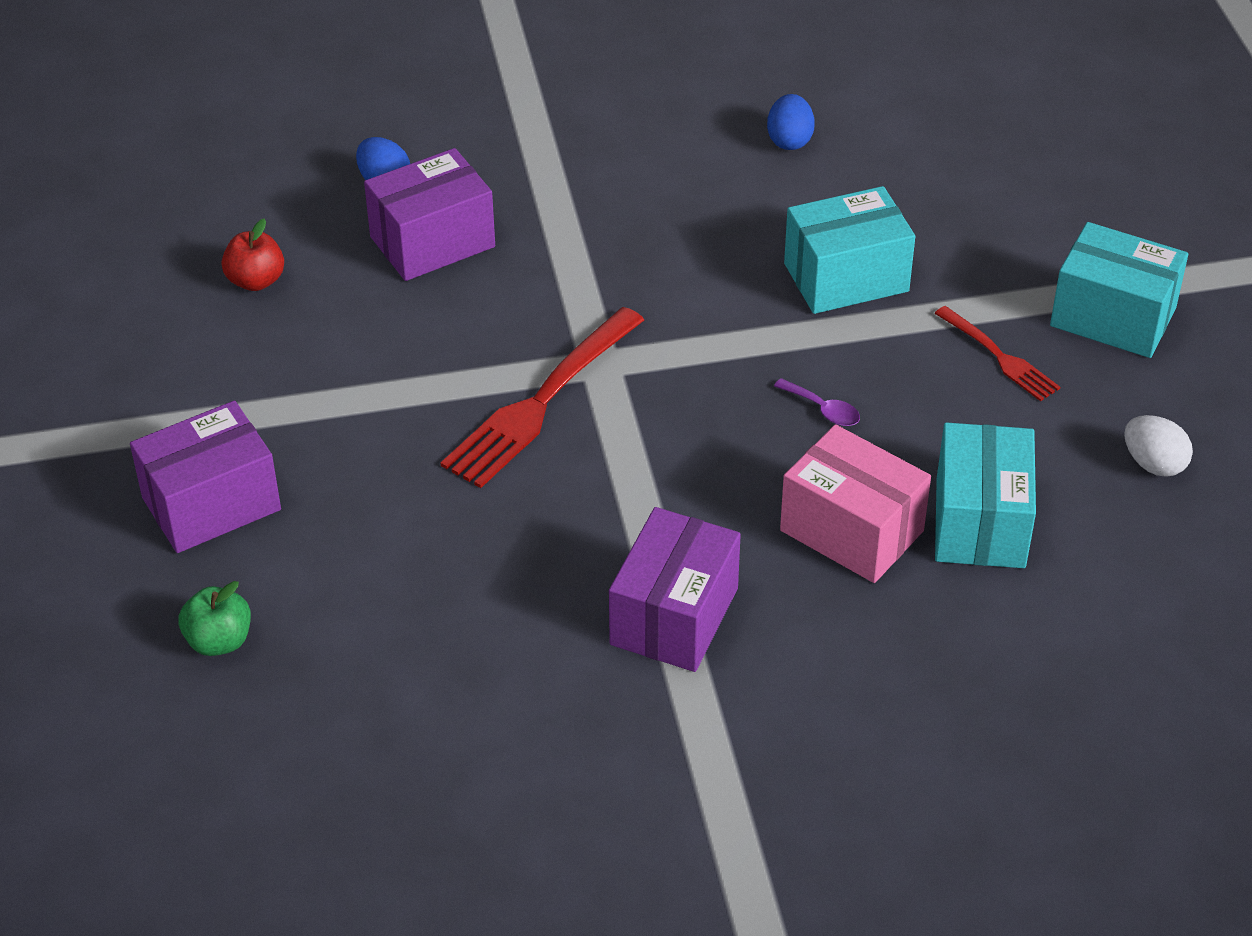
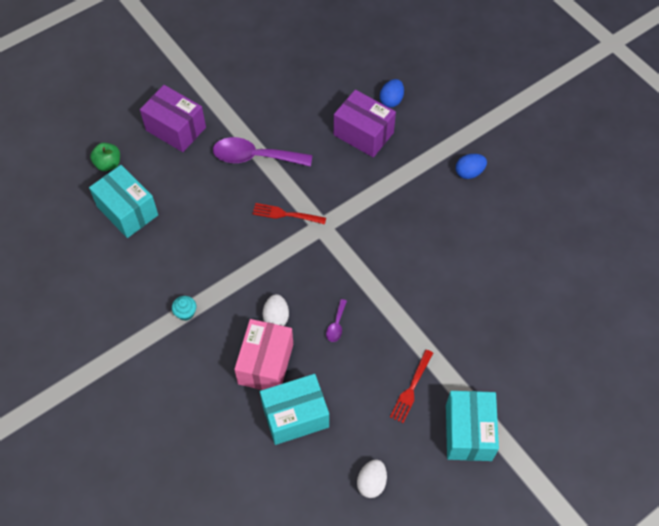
camera: 65 degrees right, 15 degrees up
red apple [222,219,284,291] -> none
red fork [441,307,644,488] -> red fork [253,203,326,224], size x0.56
purple box [609,507,741,672] -> turquoise cupcake [172,296,196,321]
blue egg [767,94,815,150] -> blue egg moved to [456,154,487,179]
turquoise box [784,186,915,314] -> turquoise box moved to [89,165,158,238]
none -> purple spoon [213,137,312,167]
none -> white egg [263,294,289,326]

